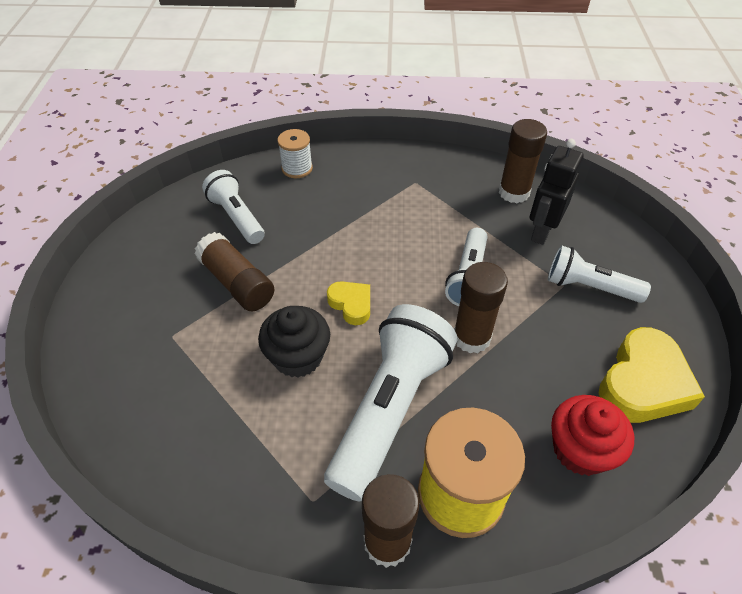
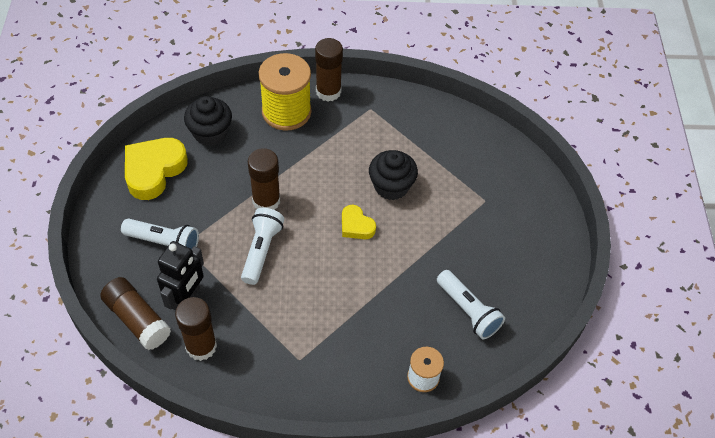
camera: 175 degrees right, 5 degrees up
brown glue stick [195,232,274,311] -> brown glue stick moved to [100,277,171,350]
white flashlight [324,304,457,501] -> none
red cupcake [551,395,634,476] -> black cupcake [184,96,232,146]

